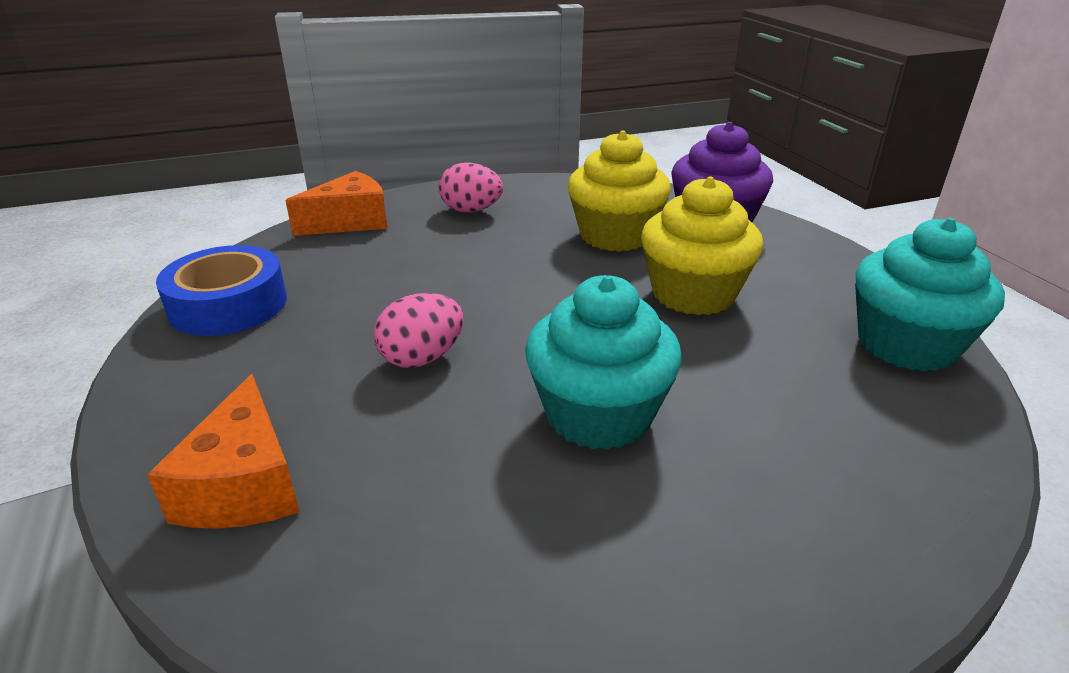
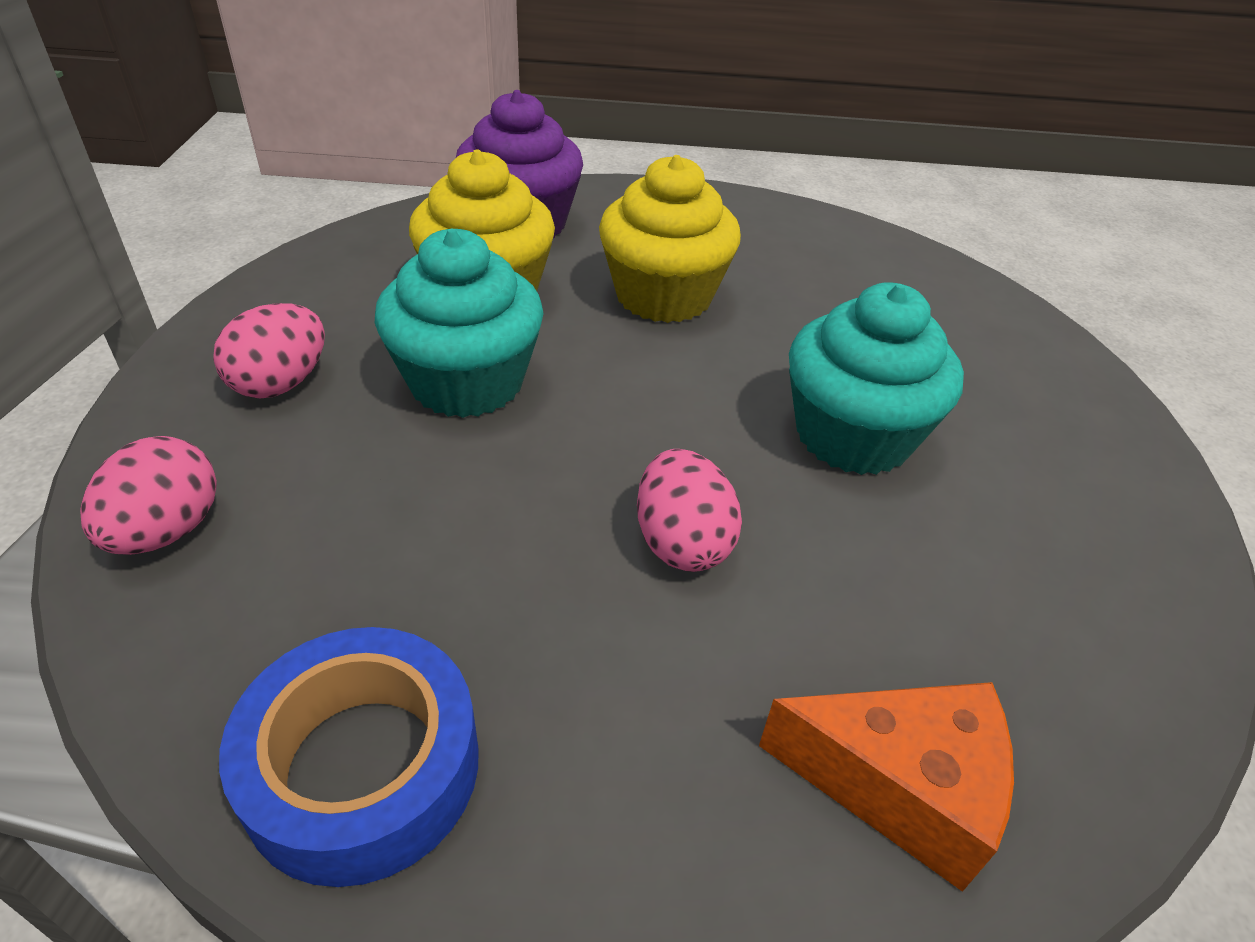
camera: 70 degrees left, 10 degrees up
orange cheese [285,171,387,236] -> pink egg [80,436,217,555]
turquoise cupcake [855,218,1005,372] -> turquoise cupcake moved to [375,229,544,418]

